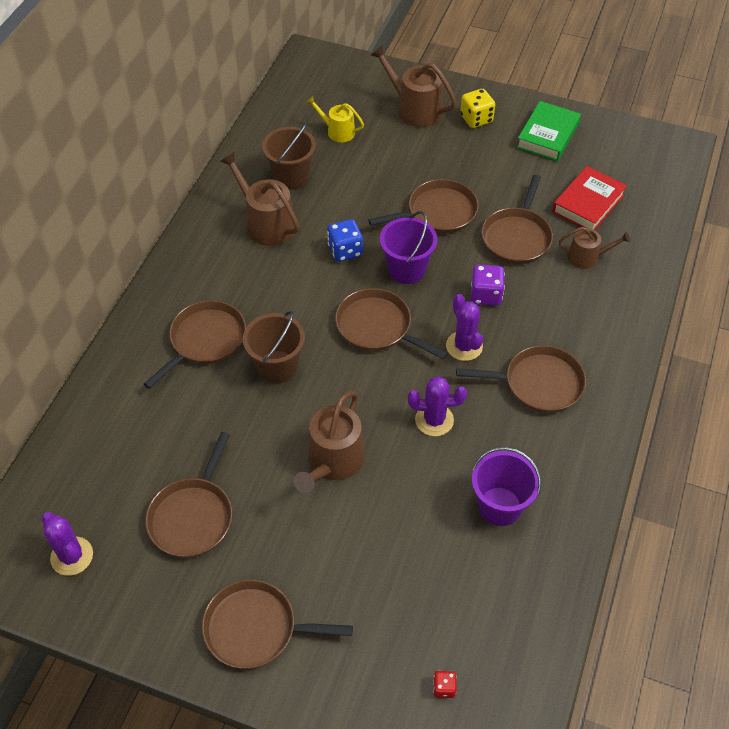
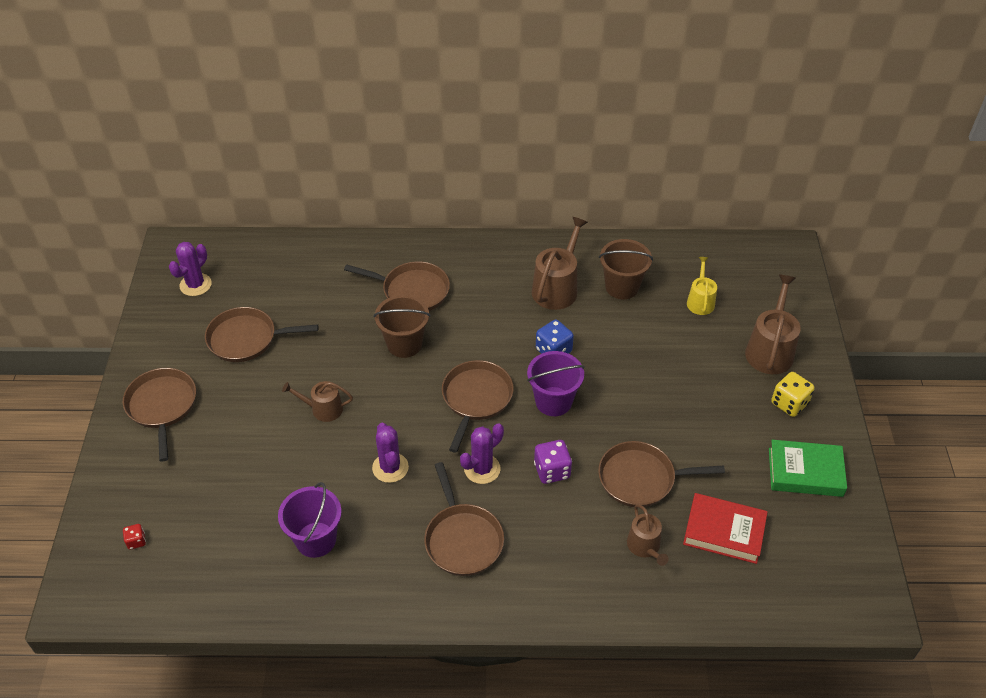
camera: 70 degrees right, 5 degrees down
brown watering can [294,391,365,493] -> brown watering can [282,381,353,422], size x0.61
brown pan [368,179,478,234] -> none

